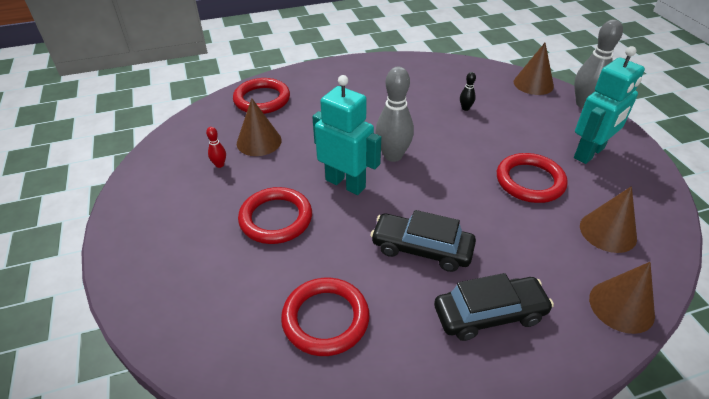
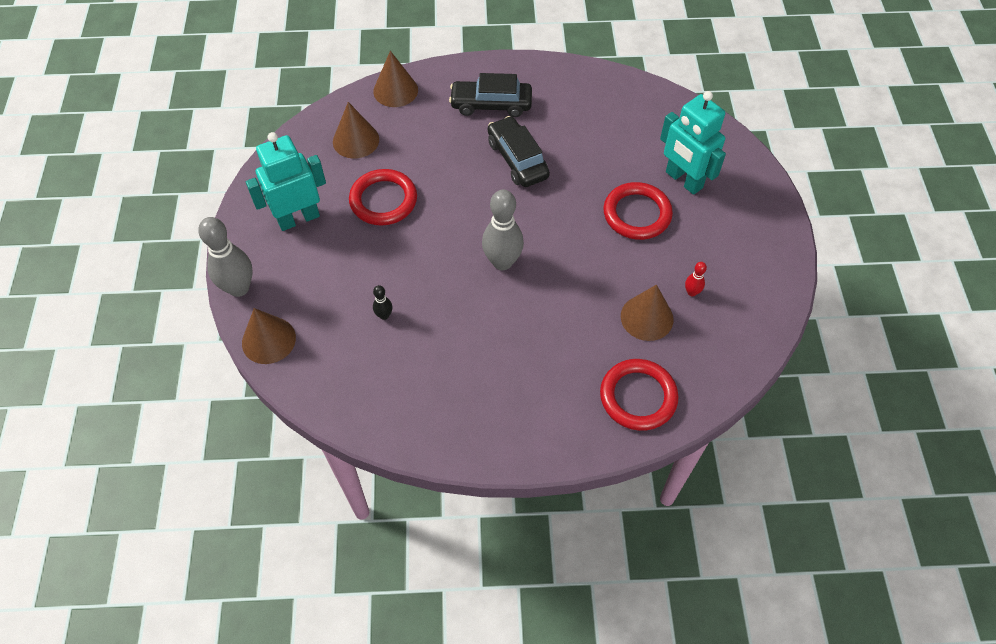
camera: 165 degrees left, 15 degrees up
red ring [281,278,370,356] -> none
turquoise robot [312,75,381,195] -> turquoise robot moved to [660,91,726,195]
black car [370,210,476,272] -> black car turned 150 degrees counterclockwise [488,116,550,187]

